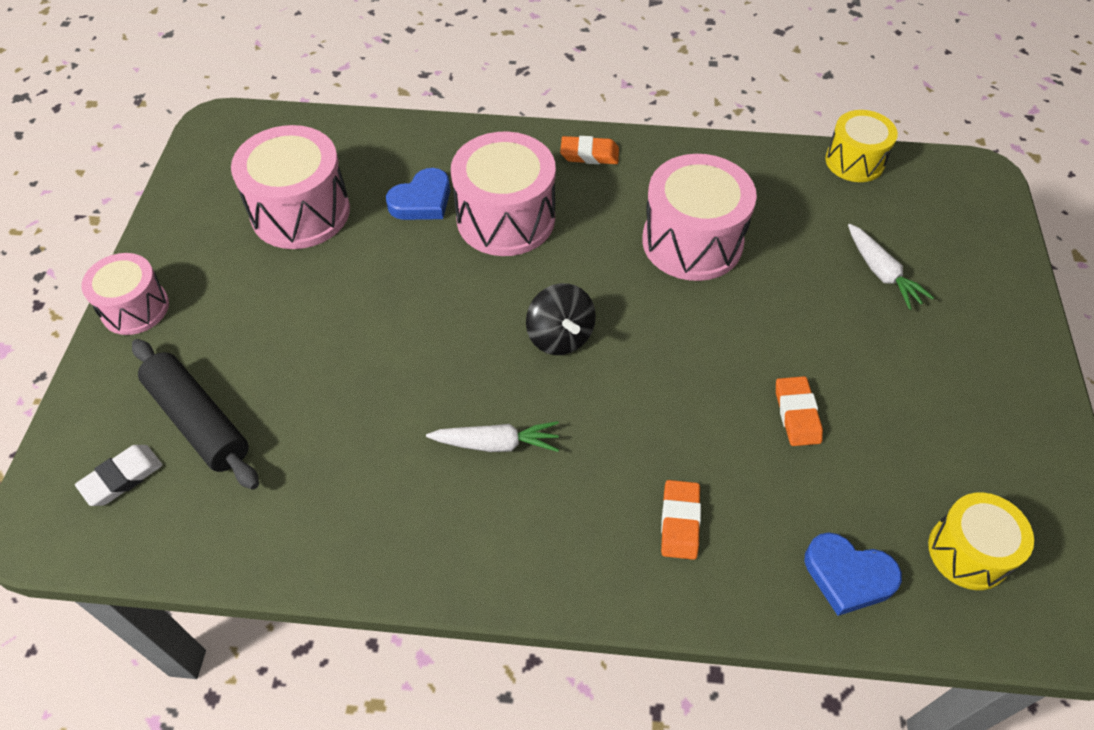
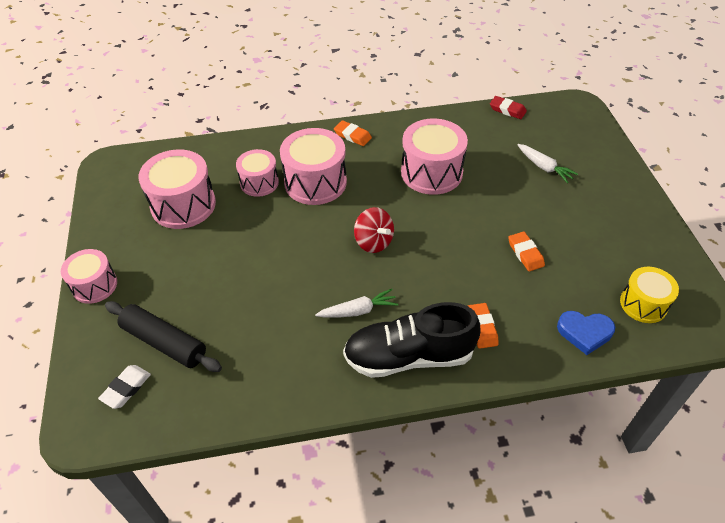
camera: 15 degrees left, 5 degrees down
blue heart [386,168,450,220] -> pink drum [236,149,279,197]
black spinning top [526,283,596,355] -> red spinning top [354,207,394,253]
orange eraser [560,136,619,164] -> orange eraser turned 45 degrees clockwise [334,120,372,146]
yellow drum [825,110,898,182] -> red eraser [490,96,527,119]
none -> black shoe [343,302,480,378]

